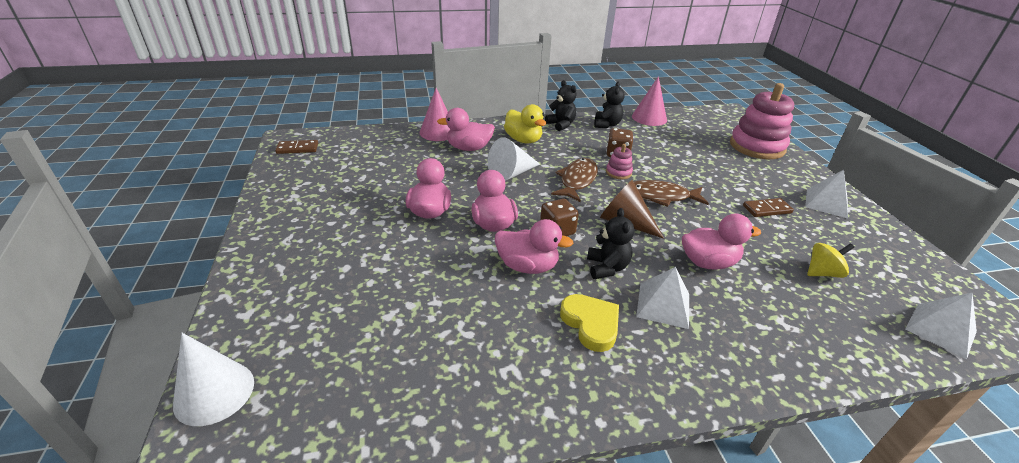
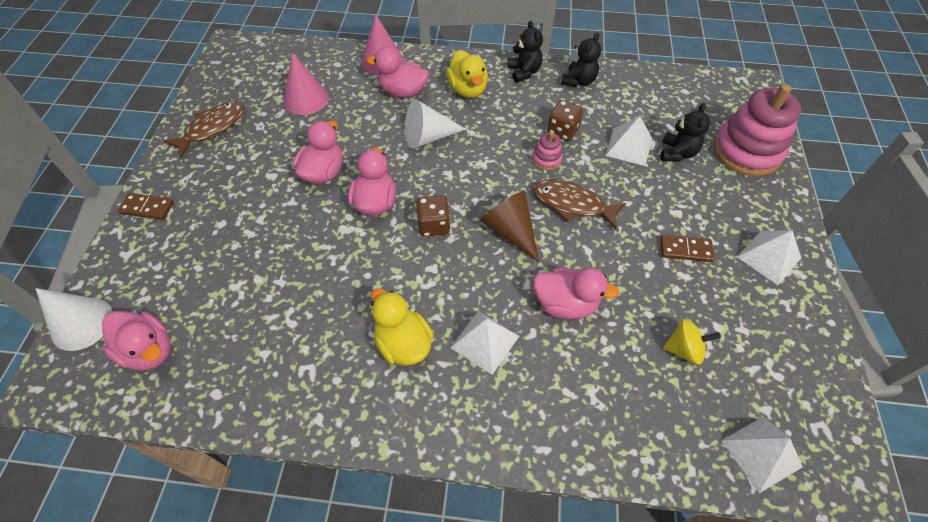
camera: 20 degrees right, 20 degrees up
brown domino [275,140,318,154] -> brown domino moved to [118,193,174,220]
pink duck [495,219,574,274] -> pink duck moved to [102,311,171,370]
brown fish [551,158,598,202] -> brown fish moved to [163,102,244,158]
yellow heart [560,294,619,352] -> yellow duck [371,288,434,366]
black teddy bear [587,208,635,279] -> black teddy bear moved to [661,103,710,162]
pink cone [632,76,667,126] -> pink cone moved to [284,53,329,115]
none -> white pyramid [605,116,652,166]

